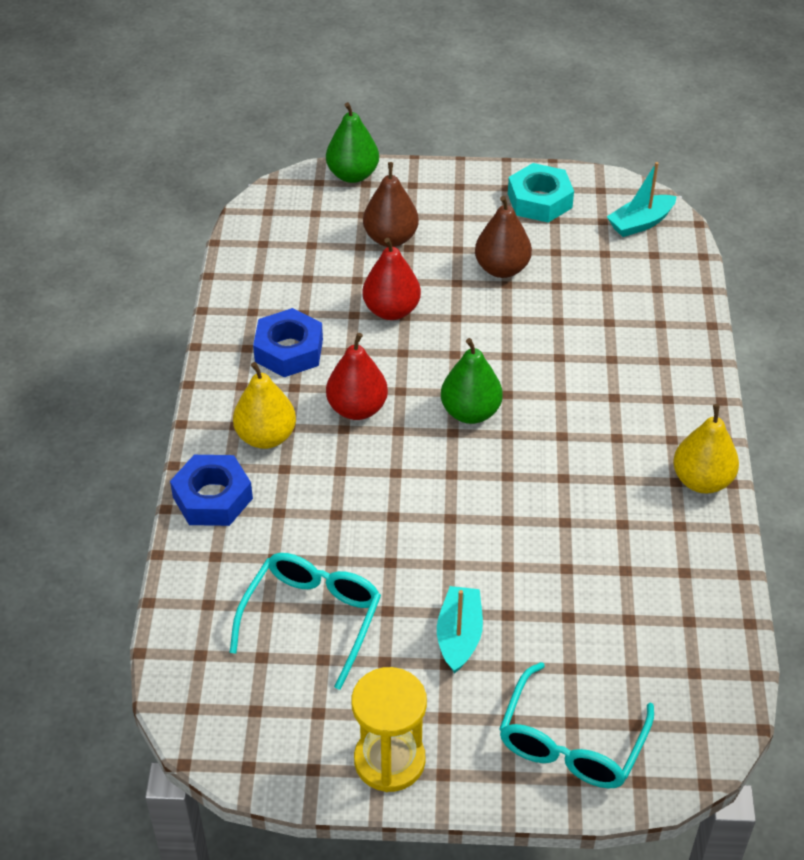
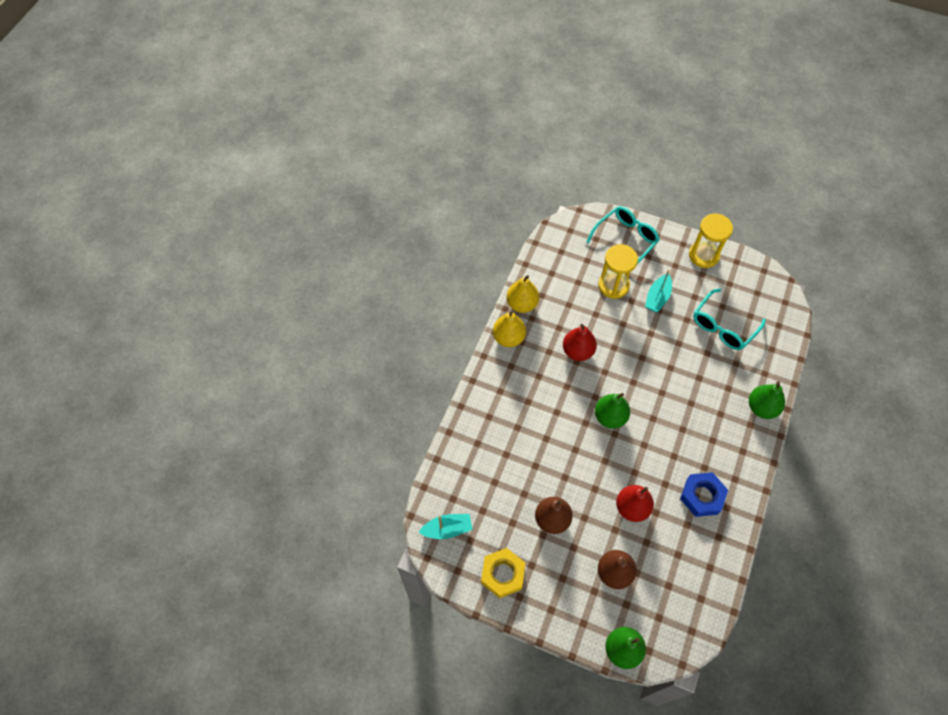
camera: 160 degrees left, 15 degrees up
blue nut [170,455,253,526] -> green pear [749,381,785,419]
yellow pear [233,362,296,449] -> yellow pear moved to [506,275,539,313]
red pear [326,333,388,420] -> red pear moved to [563,324,597,361]
turquoise nut [508,163,574,223] -> yellow nut [481,548,526,598]
none -> yellow hourglass [598,244,638,299]

